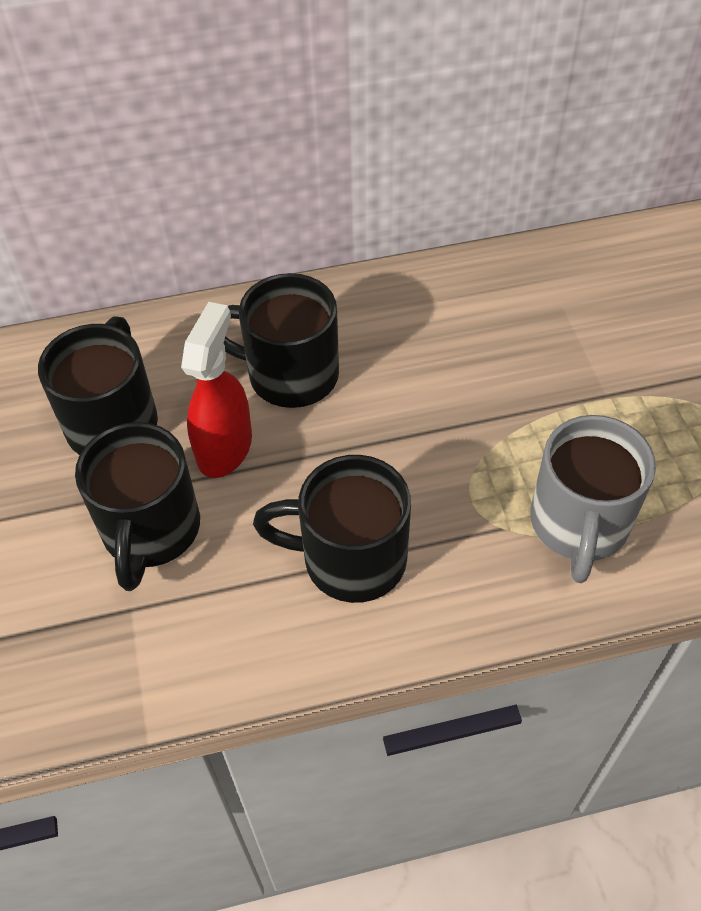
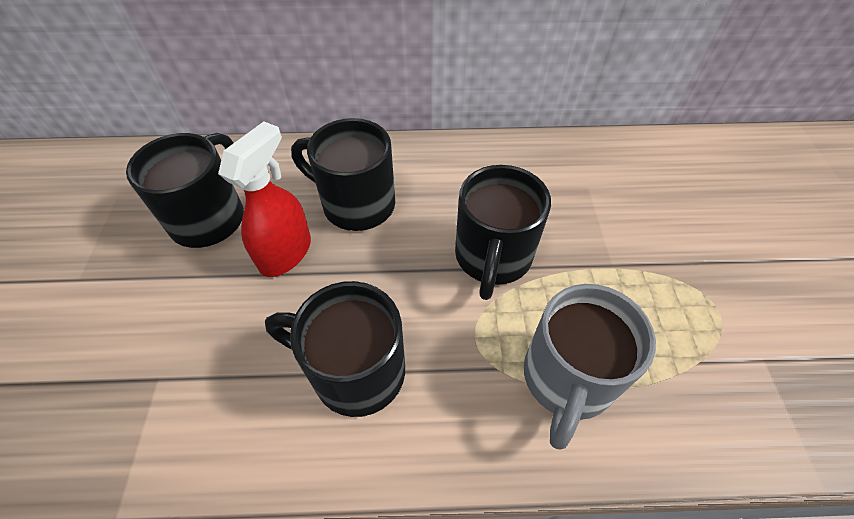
camera: 10 degrees right, 0 degrees up
black mug [75,422,200,591] -> black mug moved to [455,165,551,300]

